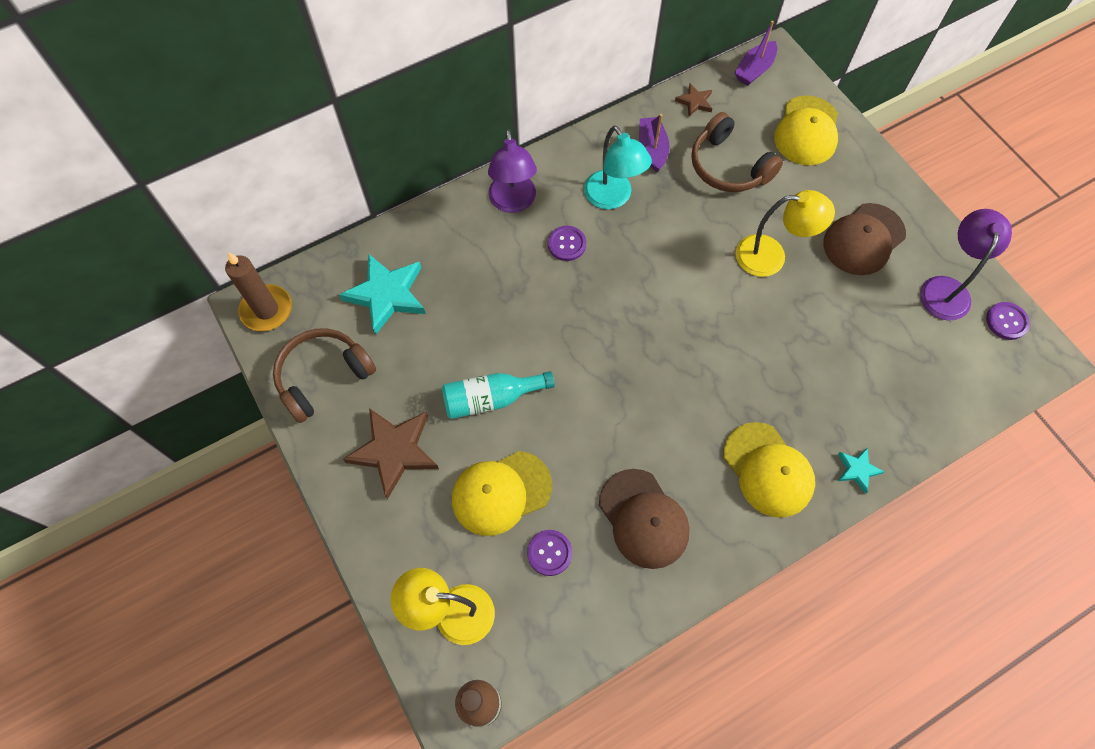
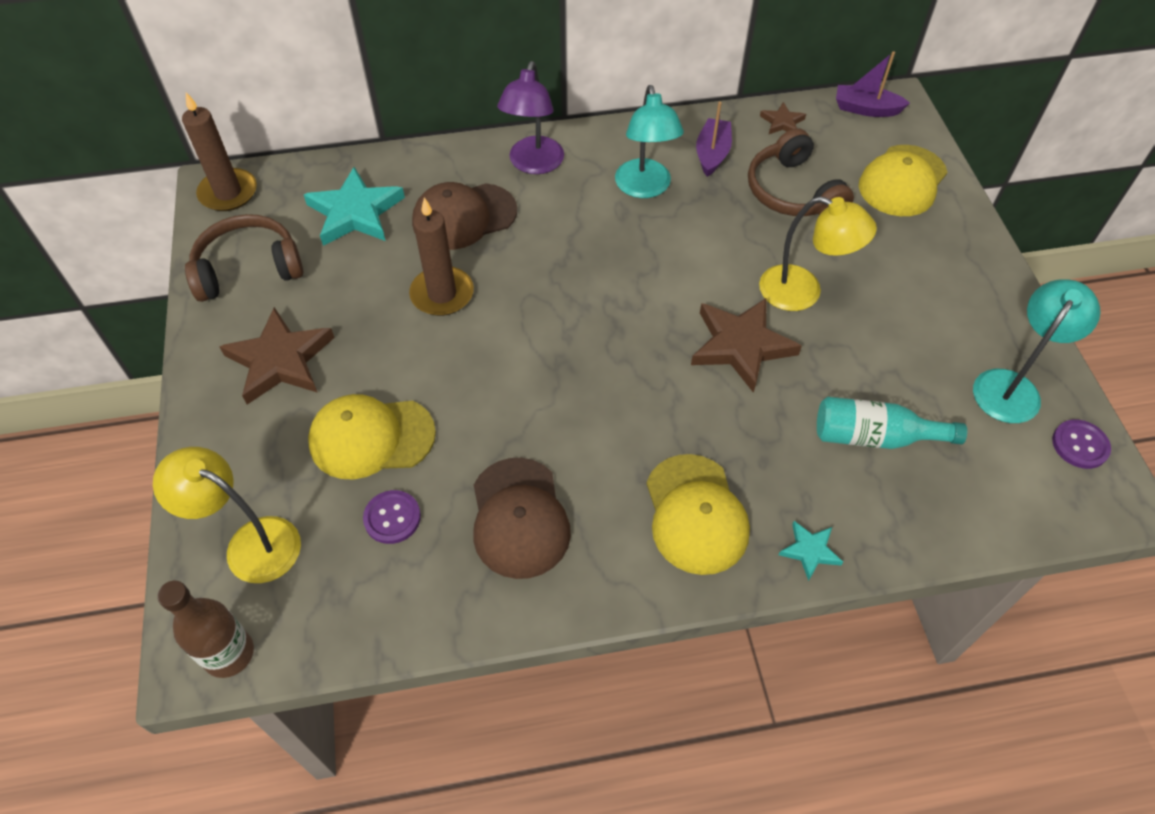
camera: 20 degrees right, 10 degrees down
turquoise bottle [442,371,555,419] -> turquoise bottle moved to [817,397,967,449]
purple button [548,226,586,261] -> none
purple boat [735,21,777,86] -> purple boat turned 45 degrees clockwise [836,51,910,117]
brown cap [823,203,906,275] -> brown cap moved to [412,182,517,250]
purple lamp [920,209,1012,320] -> turquoise lamp [973,279,1100,423]
none -> brown candle [409,197,474,316]
none -> brown star [691,298,802,393]

